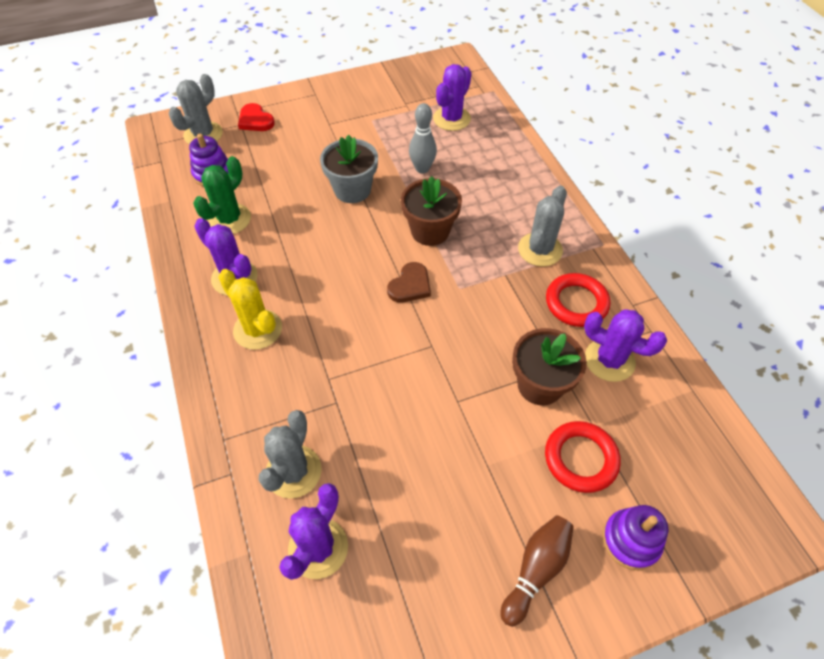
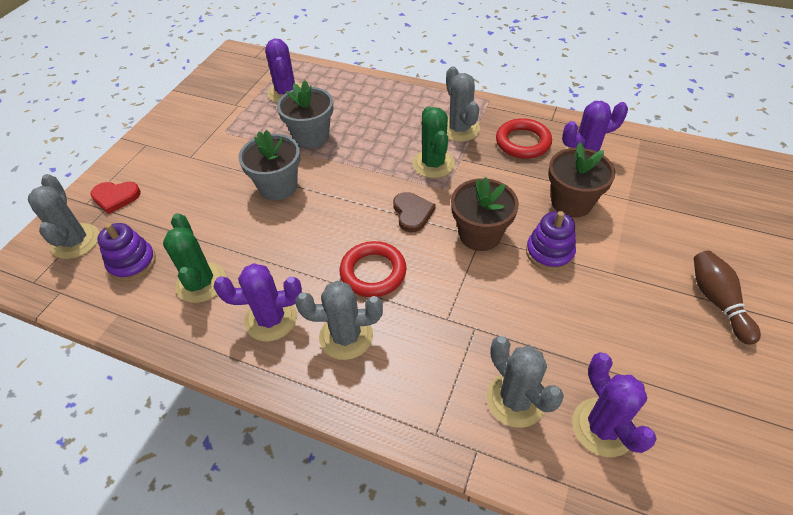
camera: 45 degrees left, 5 degrees down
yellow cactus [218,269,282,350] -> grey cactus [295,281,383,360]
brown flower pot [401,176,462,246] -> brown flower pot moved to [451,177,519,251]
grey bowling pin [409,103,437,174] -> grey flower pot [277,80,333,149]
red ring [545,421,621,493] -> red ring moved to [340,241,406,297]
purple stacking toy [602,505,668,570] -> purple stacking toy moved to [526,211,576,271]
none -> green cactus [412,106,455,178]

